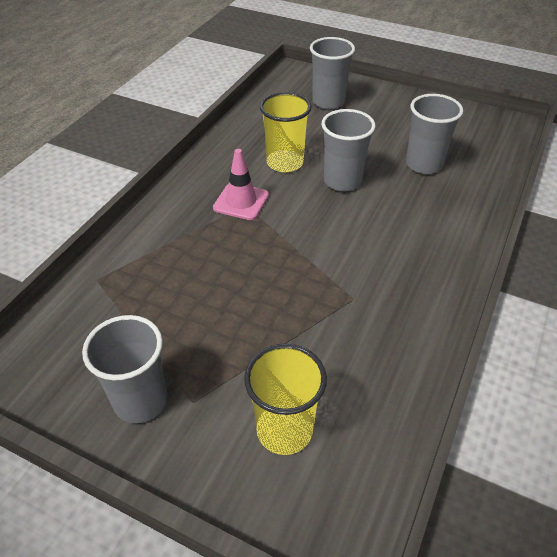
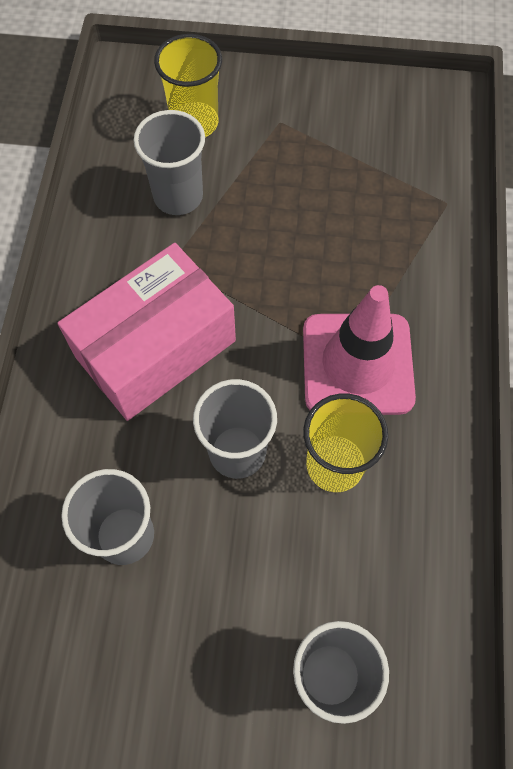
camera: 160 degrees right, 20 degrees up
grey cup [82,315,167,423] -> grey cup moved to [133,110,205,215]
pink traffic cone [213,149,269,220] -> pink traffic cone [303,285,416,415], size x1.70
none -> pink box [58,243,236,421]

